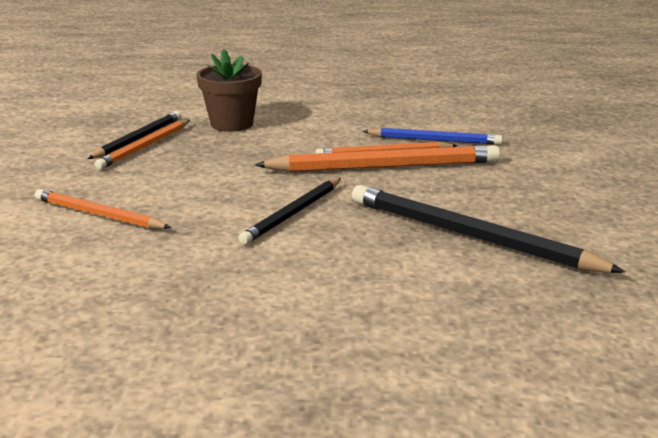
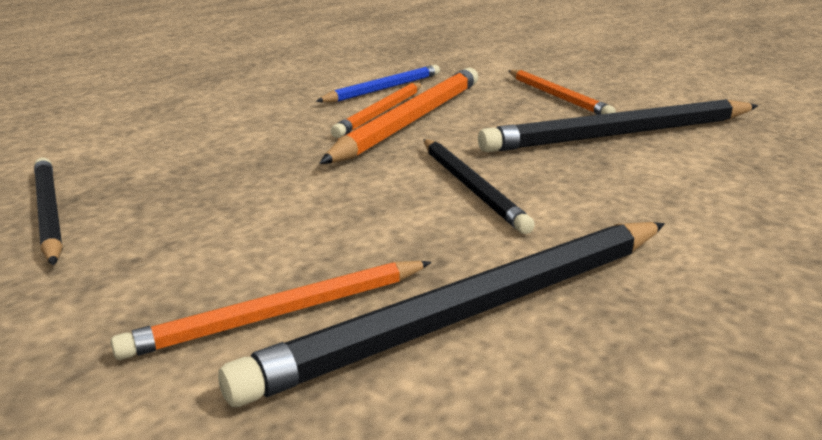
camera: 55 degrees left, 0 degrees up
orange pencil [95,120,190,170] -> orange pencil moved to [508,70,616,115]
brown flower pot [197,49,262,132] -> none
none -> black pencil [218,222,665,407]

